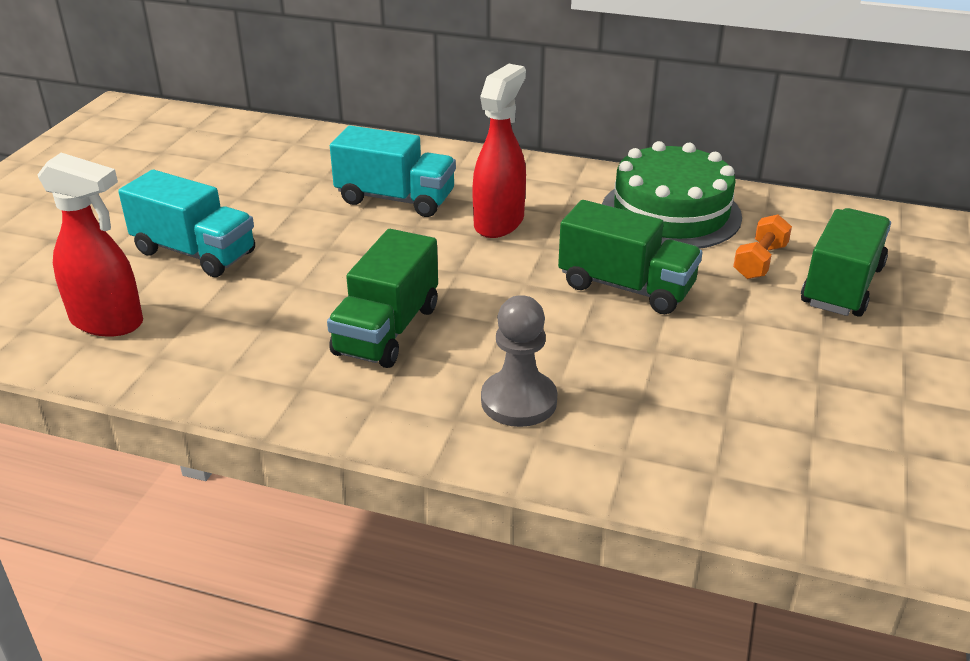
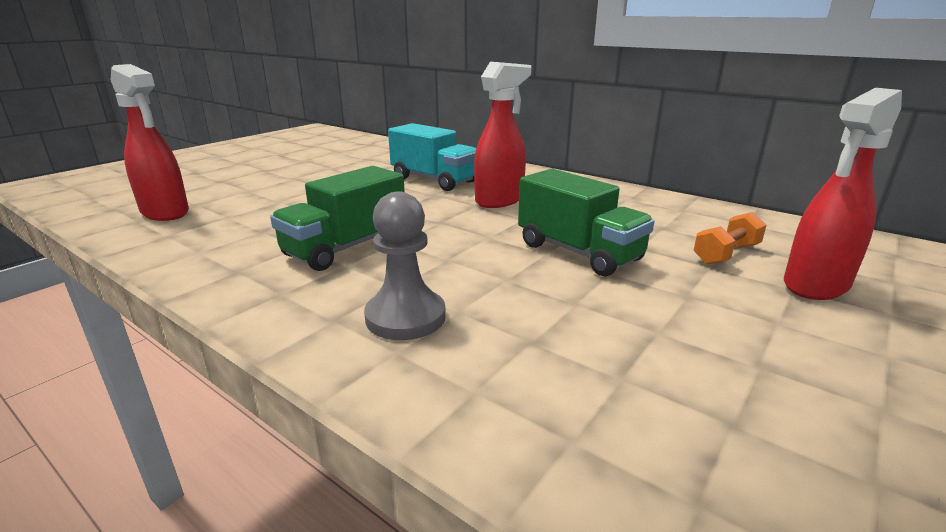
camera: 20 degrees right, 10 degrees down
turquoise truck [118,170,255,277] -> none
green cake [602,141,742,249] -> none
green truck [801,208,891,317] -> red spray bottle [784,88,902,300]

